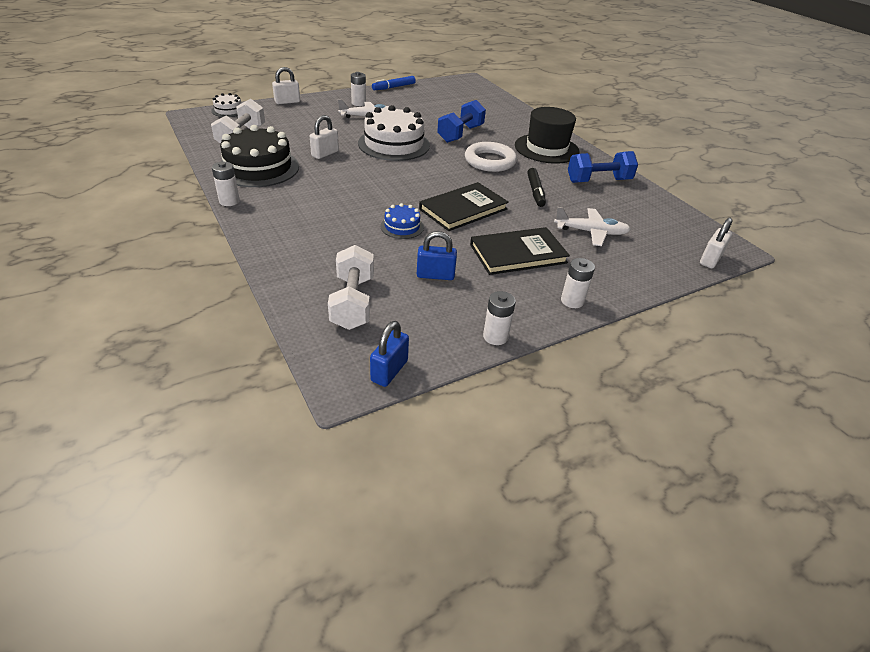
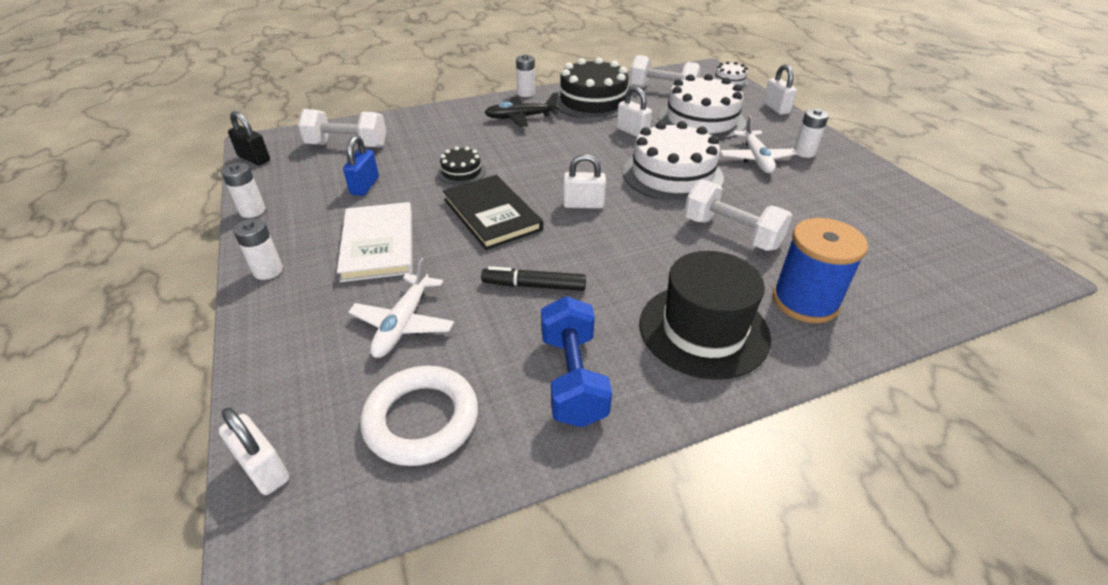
camera: 100 degrees right, 0 degrees up
blue padlock [370,321,409,387] -> black padlock [228,111,270,165]
blue marker [372,76,416,90] -> none
blue cake [381,203,424,239] -> black cake [438,147,486,185]
blue dumbbell [437,100,486,143] -> white dumbbell [684,179,792,251]
white ring [465,142,517,172] -> white ring moved to [360,366,478,466]
black book [470,227,570,275] -> white book [337,202,413,282]
none -> black plane [484,92,559,127]
none -> white padlock [563,154,606,209]
none -> white cake [659,74,746,140]
none -> blue spool [772,218,868,323]

